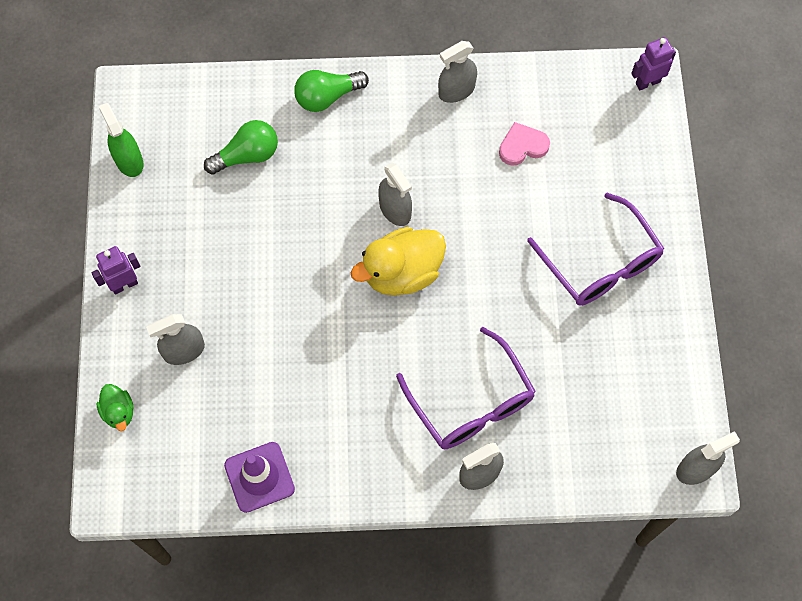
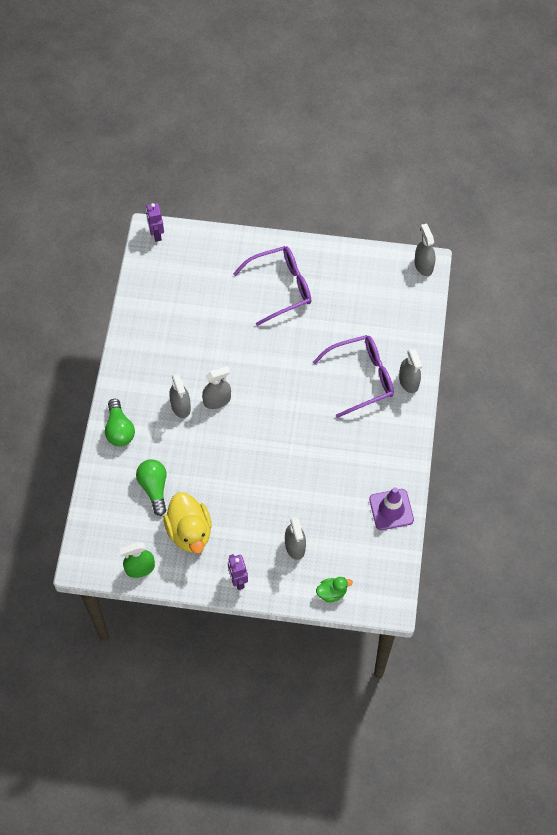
camera: 80 degrees left, 5 degrees down
yellow duck [351,227,446,296] -> yellow duck moved to [164,492,212,554]
grey spray bottle [438,41,477,103] -> grey spray bottle moved to [169,373,191,418]
pink heart [499,122,550,166] -> none

